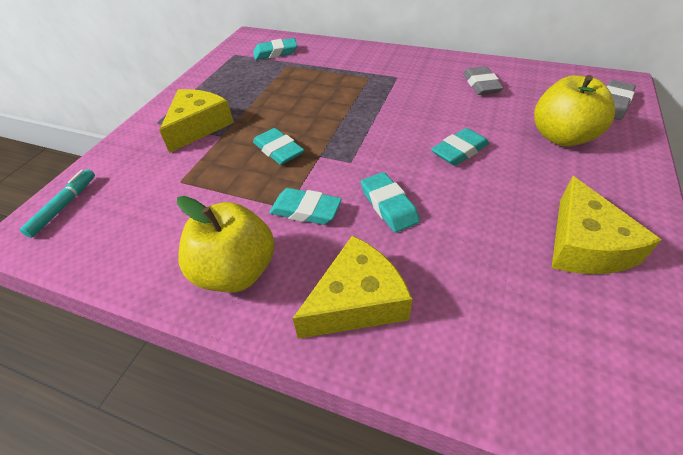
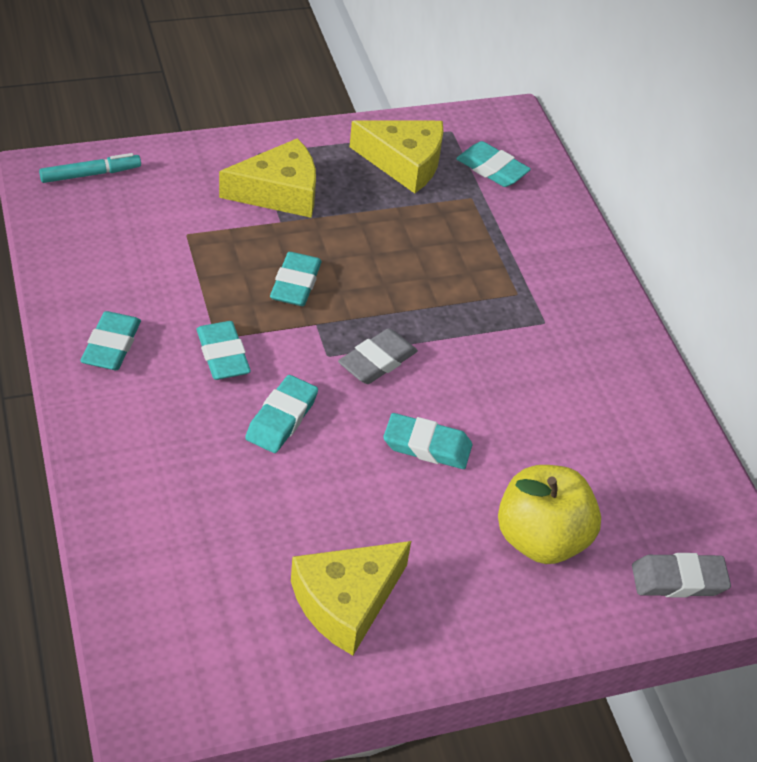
camera: 45 degrees right, 0 degrees up
yellow apple [177,196,275,292] -> turquoise eraser [80,311,141,370]
yellow cheese [292,236,412,339] -> yellow cheese moved to [350,120,444,193]
grey eraser [463,66,504,95] -> grey eraser moved to [338,328,418,384]

